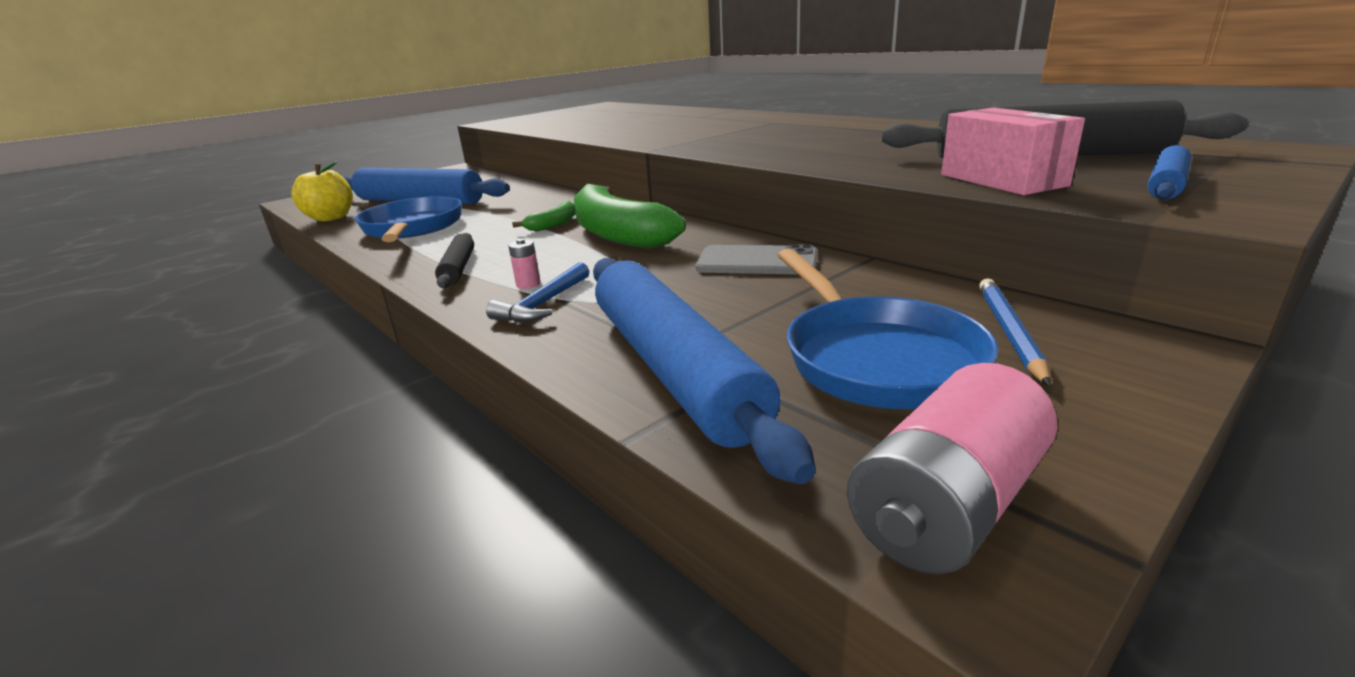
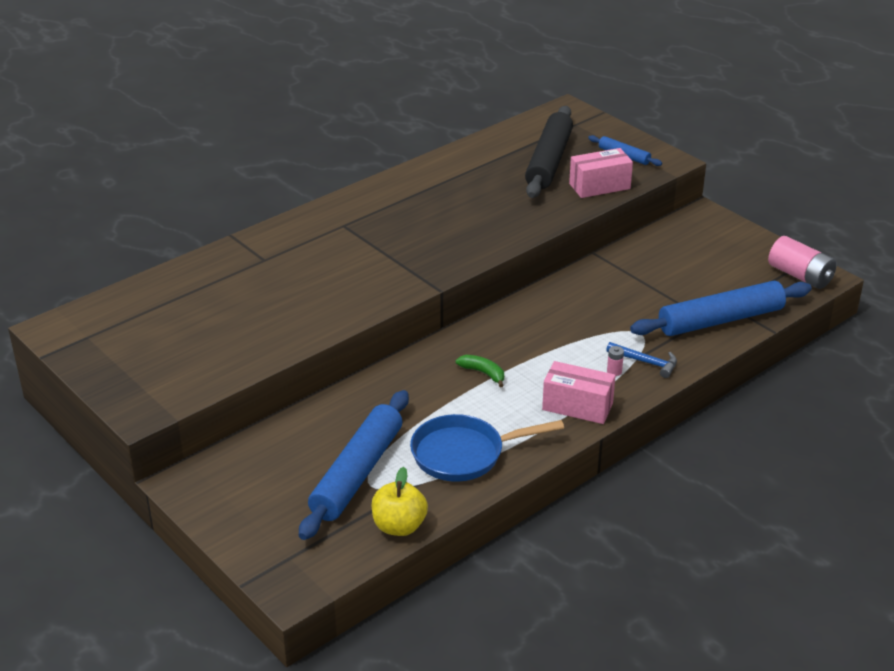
camera: 90 degrees left, 10 degrees up
black rolling pin [435,233,474,288] -> pink box [542,361,616,424]
green banana [574,184,686,249] -> none
grey phone [696,244,817,275] -> none
blue pan [778,249,999,409] -> none
blue pencil [979,278,1051,386] -> none

